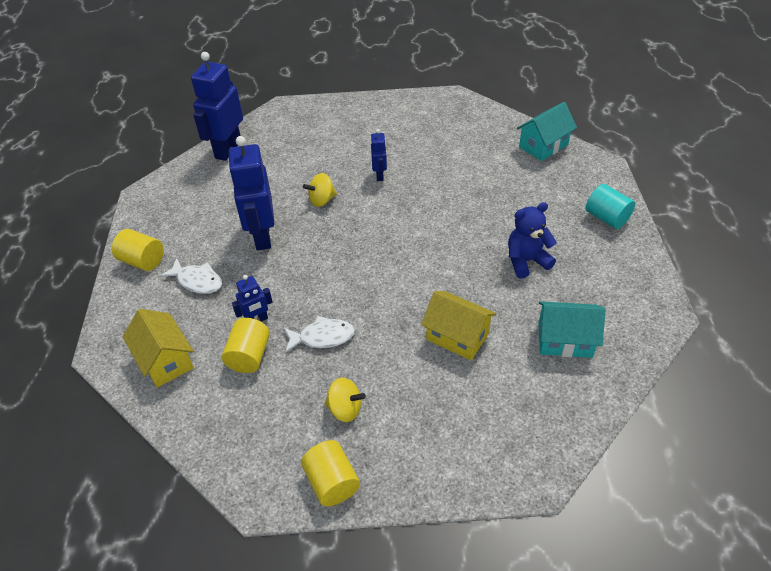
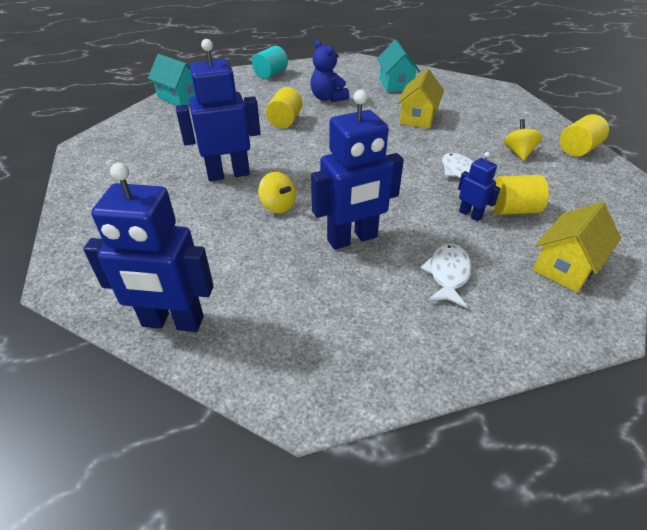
camera: 105 degrees left, 5 degrees down
yellow cylinder [112,229,164,271] -> yellow cylinder moved to [266,87,303,128]
blue robot [371,129,387,181] -> blue robot [176,39,261,181], size x2.02

